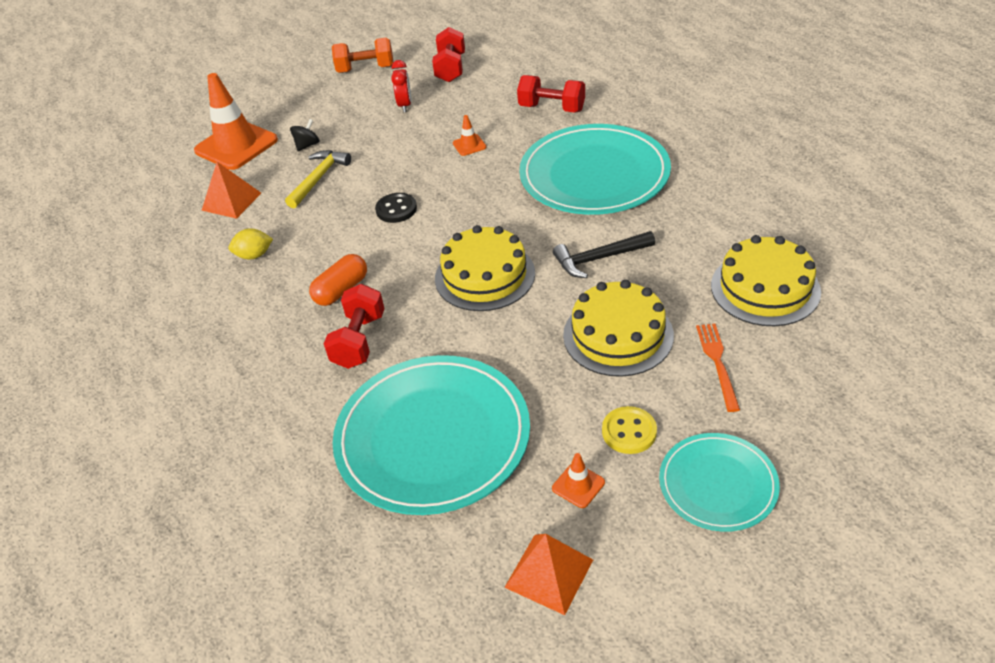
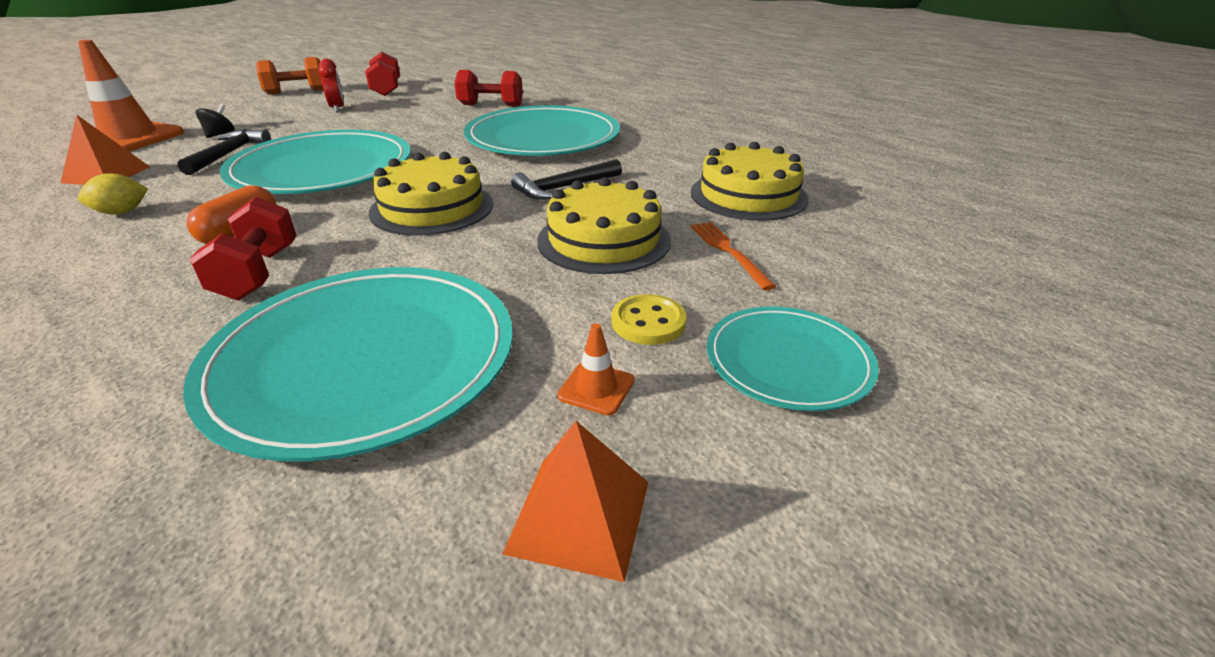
camera: 20 degrees left, 10 degrees down
yellow hammer [285,150,351,208] -> black hammer [177,129,271,175]
black button [375,193,417,223] -> turquoise plate [219,130,411,194]
orange traffic cone [453,115,486,156] -> none

